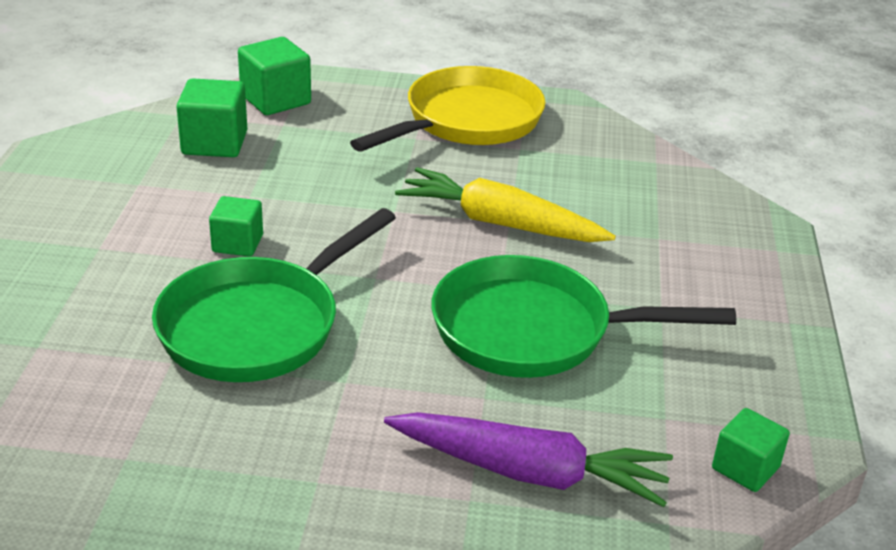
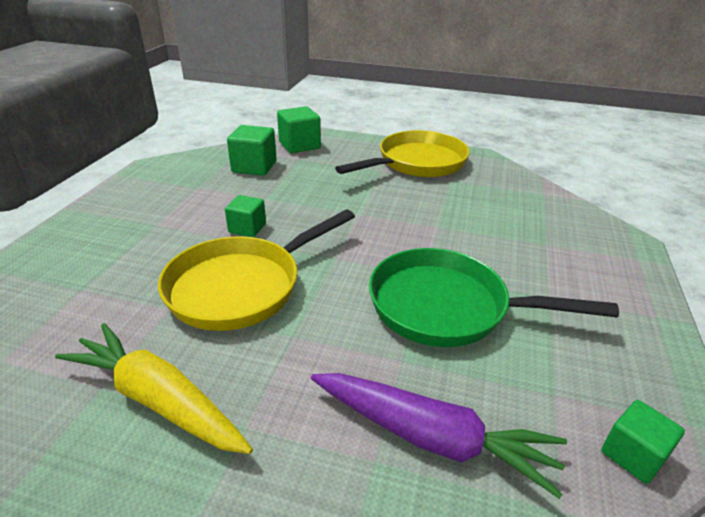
camera: 10 degrees right, 0 degrees up
green pan [152,208,396,382] -> yellow pan [158,209,355,331]
yellow carrot [395,167,616,242] -> yellow carrot moved to [55,323,253,454]

